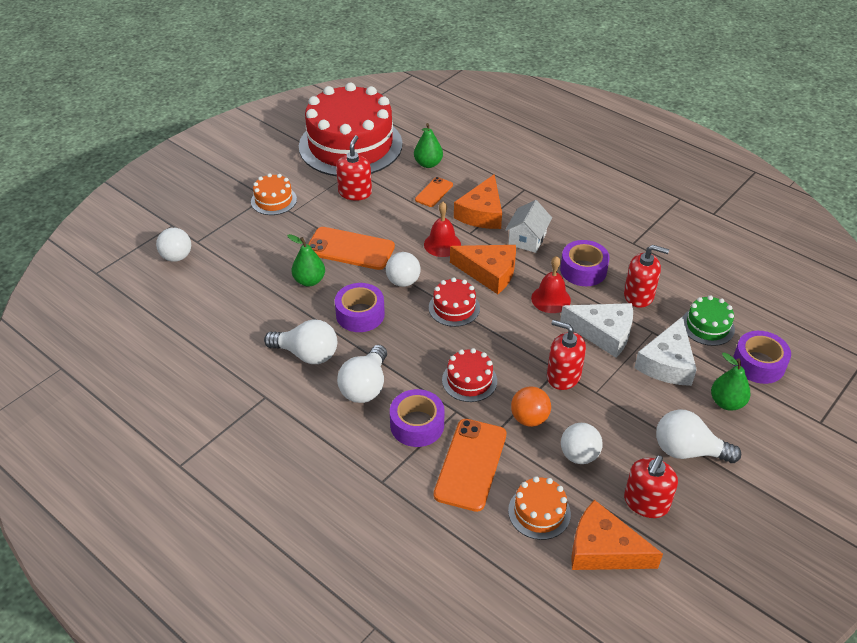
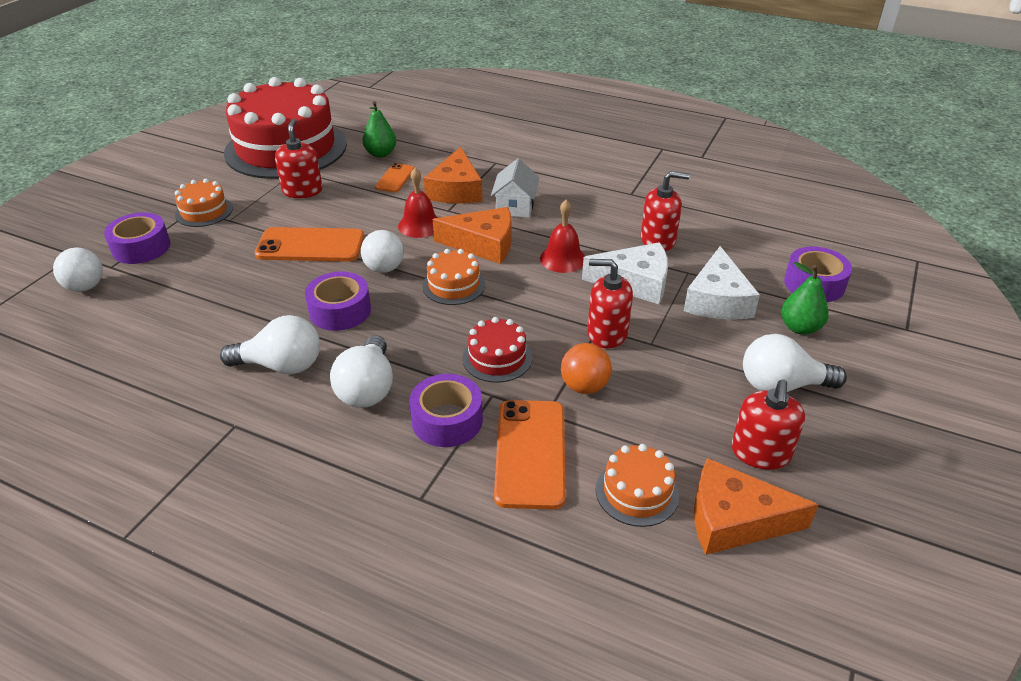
camera: 15 degrees left, 5 degrees down
green pear [287,234,325,286] -> none
red cake [429,278,480,327] -> orange cake [422,249,485,305]
purple tape [560,240,610,286] -> purple tape moved to [104,212,171,264]
white ball [561,423,603,464] -> none
green cake [683,295,735,346] -> none

